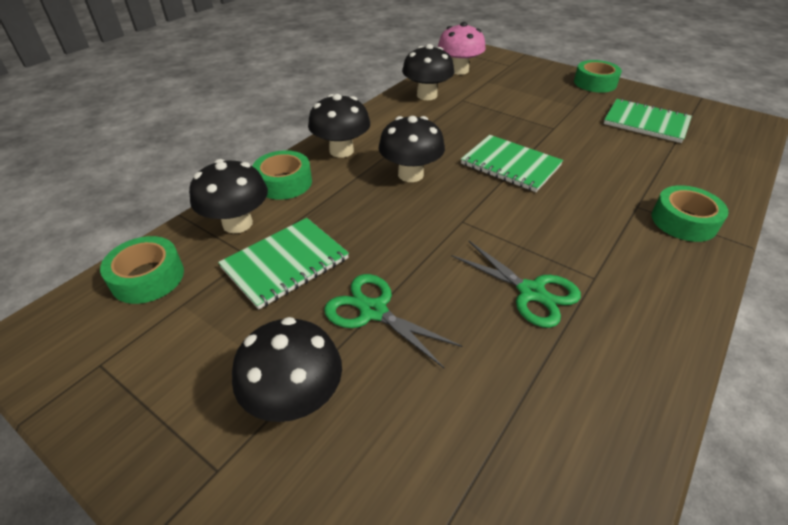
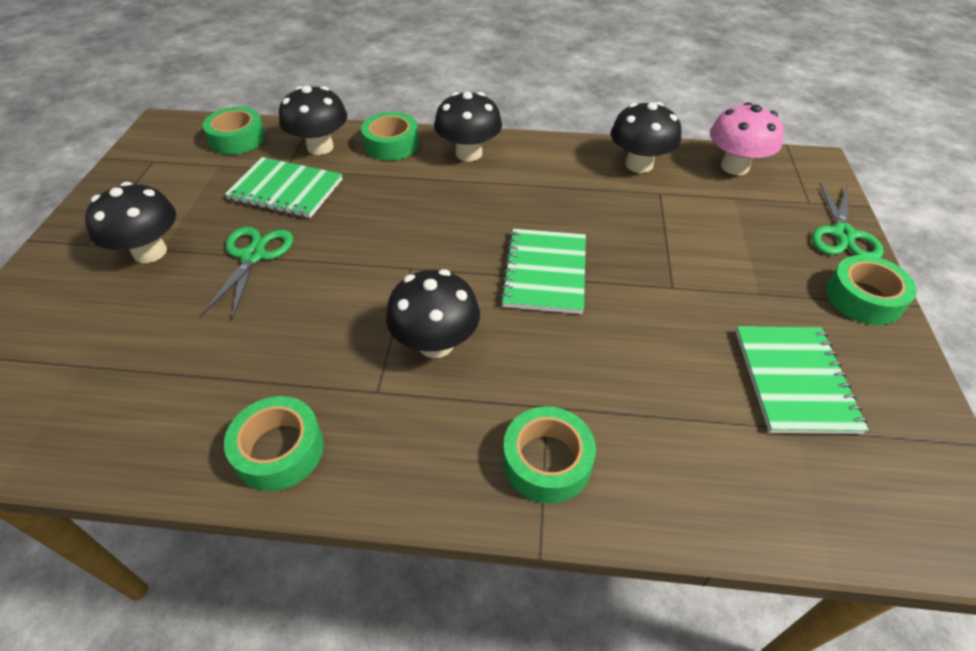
camera: 60 degrees right, 5 degrees up
black mushroom [379,116,445,182] -> black mushroom moved to [386,269,480,358]
green scissors [451,241,581,328] -> green scissors moved to [812,183,884,258]
none -> green tape [224,396,324,491]

